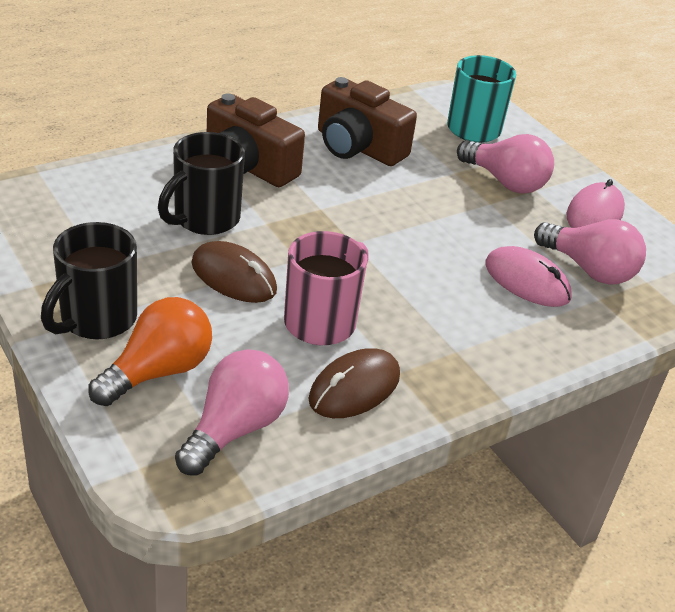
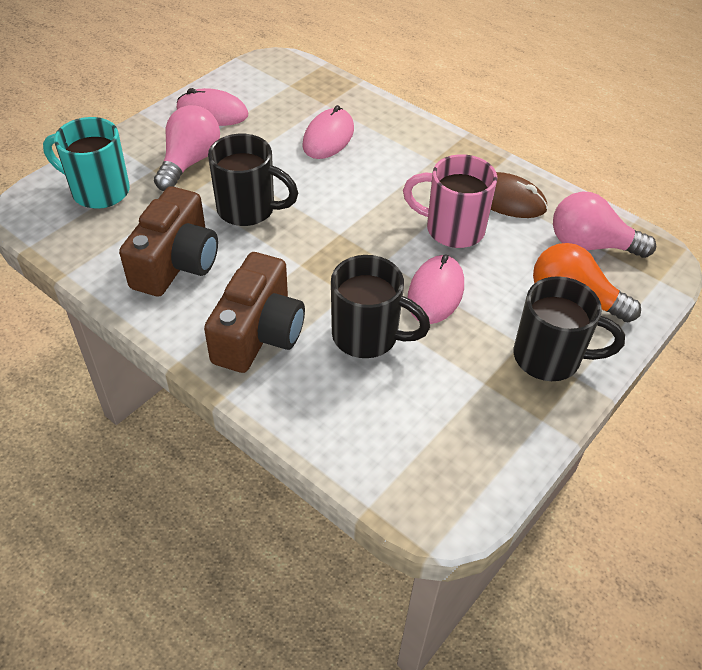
camera: 105 degrees left, 10 degrees up
brown mouse [191,241,277,303] -> pink mouse [408,254,464,324]
pink light bulb [534,219,646,285] -> none
none -> black mug [208,134,298,226]

